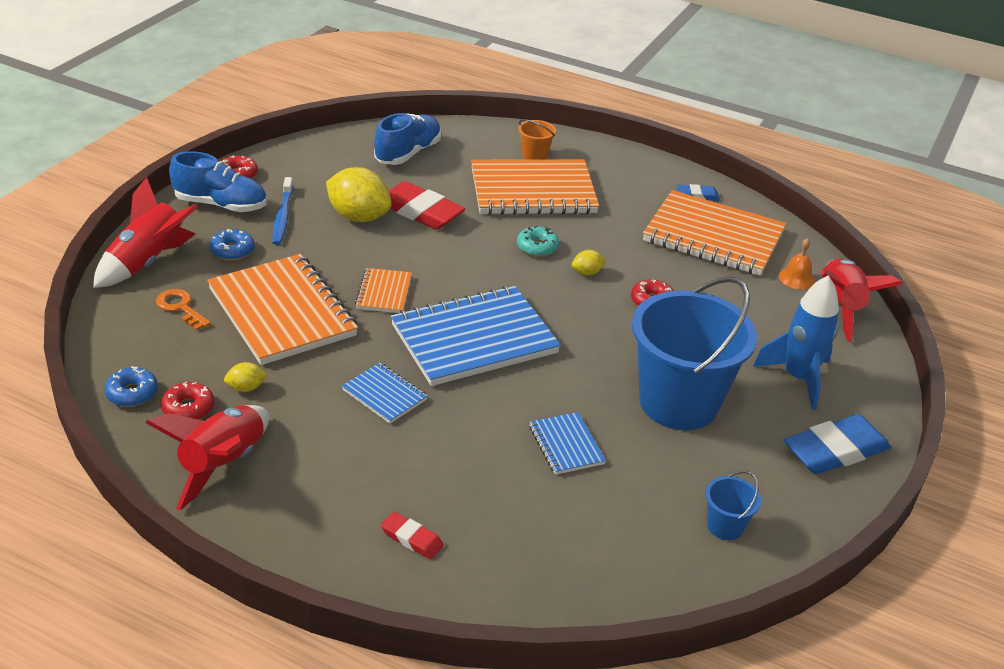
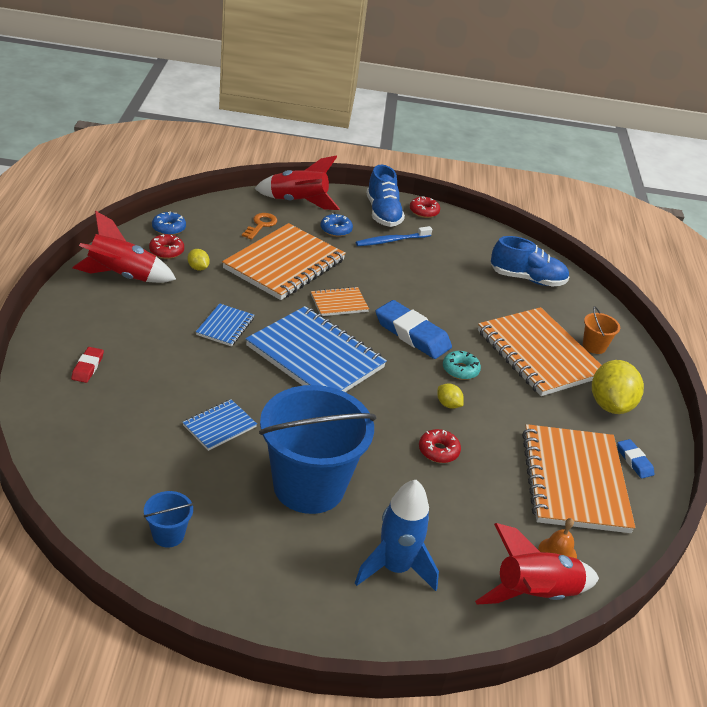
camera: 65 degrees right, 0 degrees up
yellow lemon [326,167,392,222] -> yellow lemon moved to [592,360,644,414]
red eraser [389,181,465,230] -> none
blue eraser [784,414,891,474] -> blue eraser moved to [375,300,452,359]

